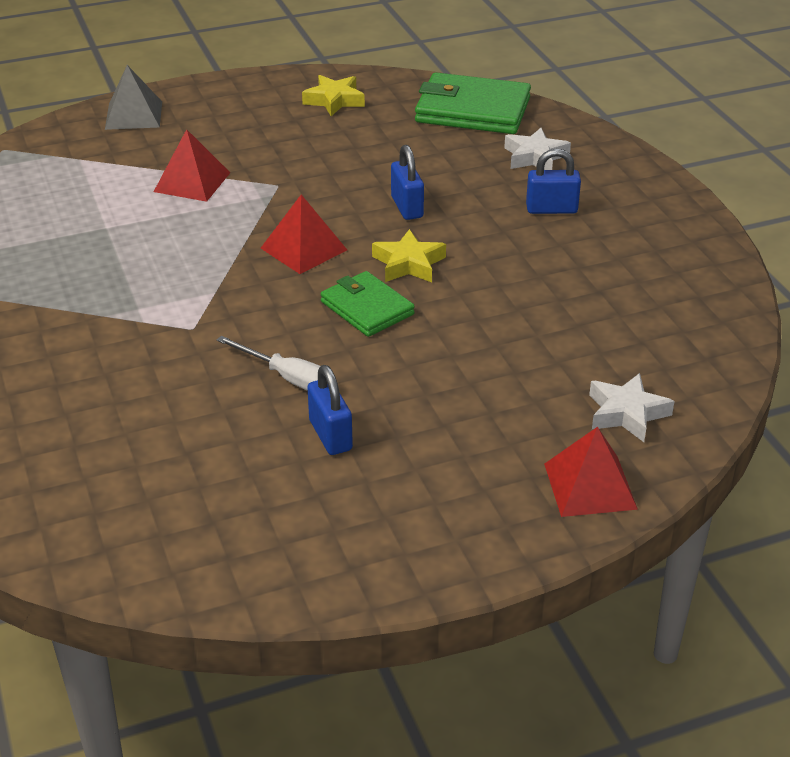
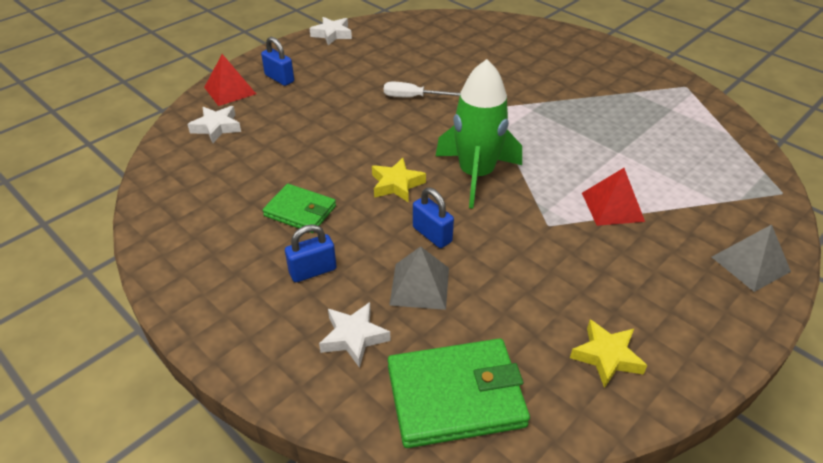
camera: 155 degrees right, 5 degrees up
red pyramid [261,194,347,274] -> green rocket [436,59,522,209]
blue padlock [307,365,353,455] -> blue padlock moved to [261,37,294,86]
green wallet [321,271,415,337] -> green wallet moved to [263,184,336,233]
none -> white star [310,17,352,45]
none -> grey pyramid [389,246,449,310]

